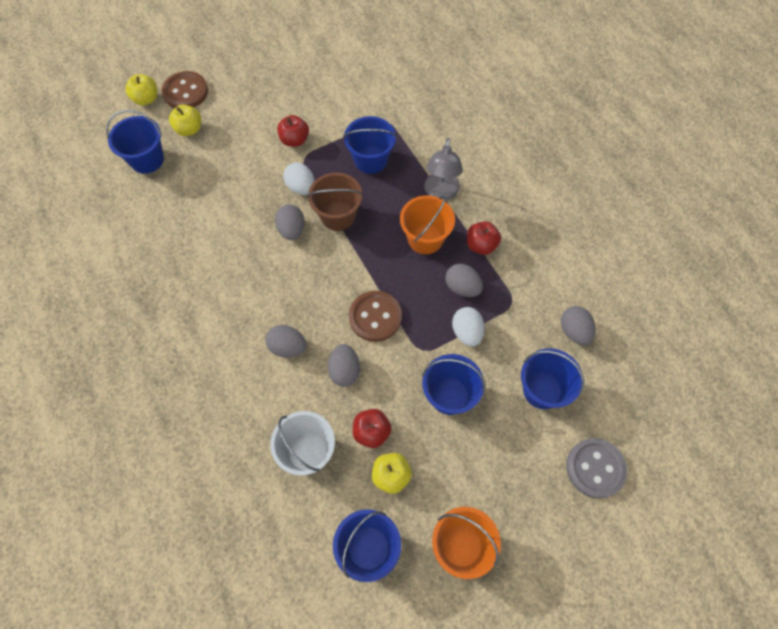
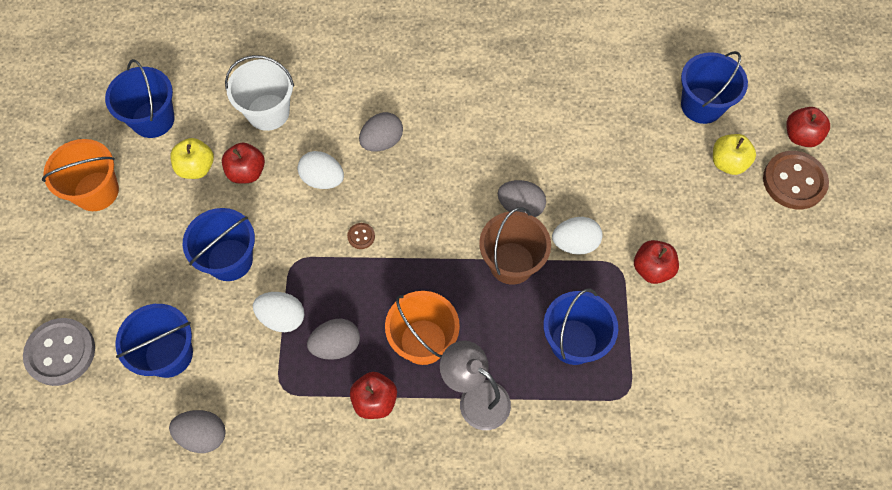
camera: 120 degrees right, 0 degrees up
yellow apple [125,74,157,106] -> red apple [786,107,830,147]
grey egg [328,344,360,387] -> white egg [297,151,344,189]
brown button [349,291,402,342] -> brown button [347,223,375,249], size x0.43

